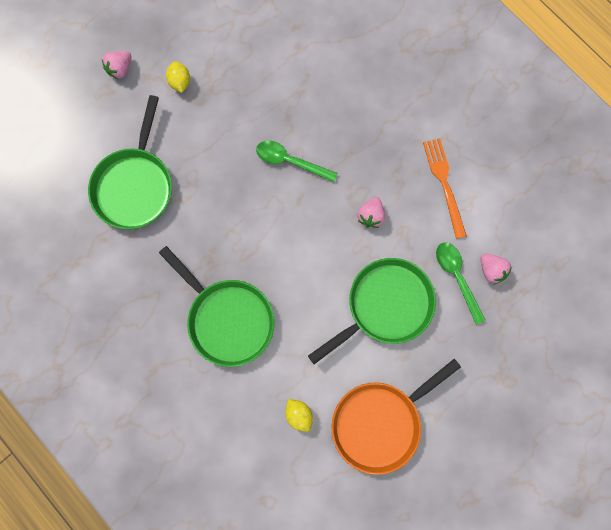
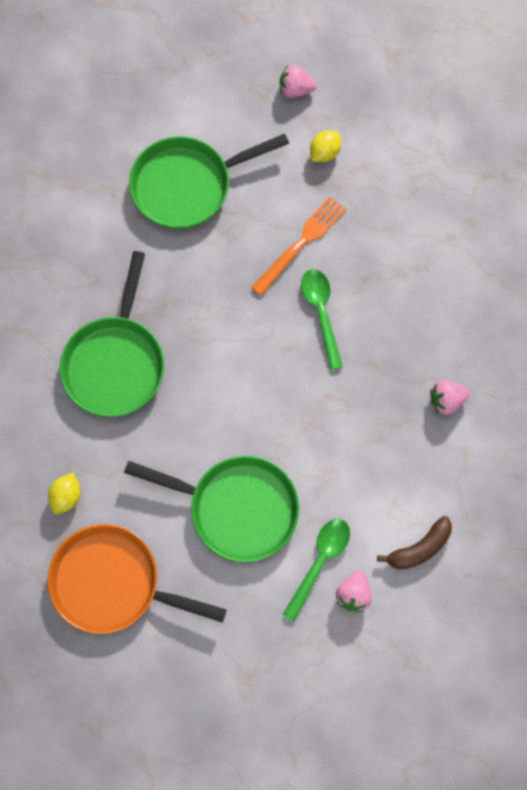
camera: 55 degrees right, 5 degrees down
pink strawberry [357,197,385,228] -> pink strawberry moved to [430,380,470,415]
orange fork [423,138,467,239] -> orange fork moved to [251,197,346,296]
none -> brown banana [377,516,452,570]

